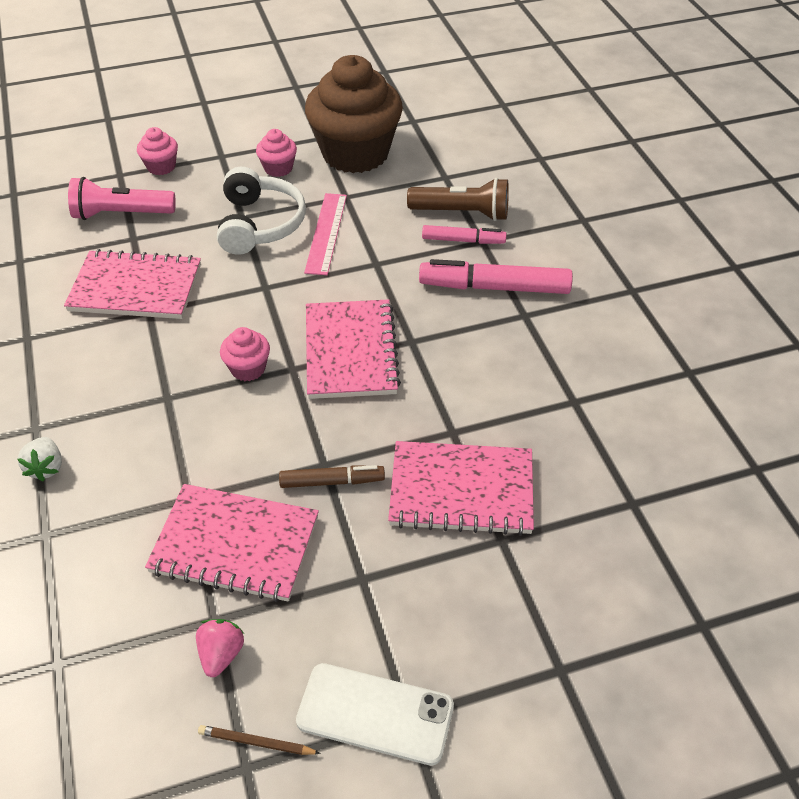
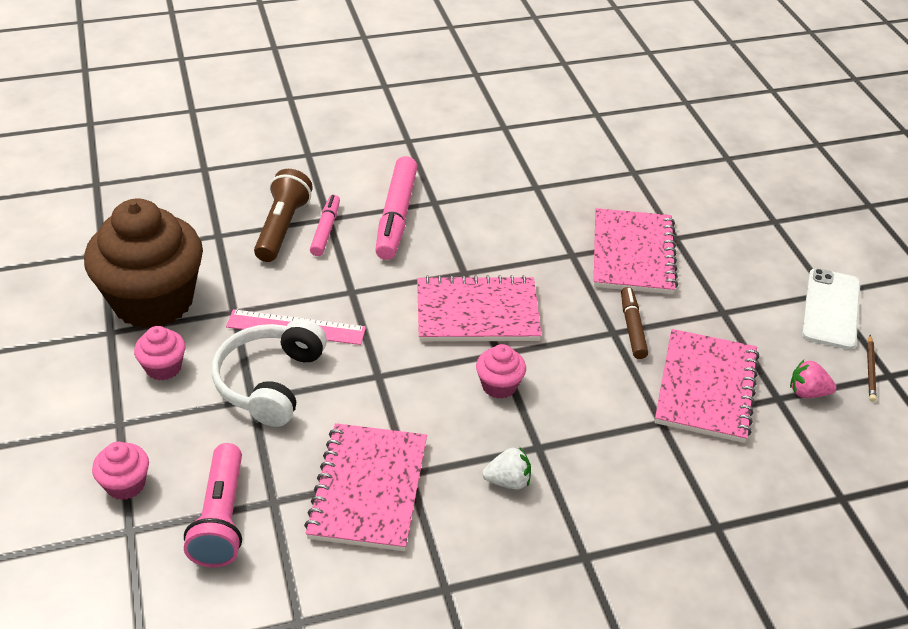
camera: 90 degrees left, 5 degrees down
white strawberry [17,437,62,481] -> white strawberry moved to [482,448,531,489]
white headphones [217,167,306,255] -> white headphones turned 75 degrees counterclockwise [212,319,327,427]

